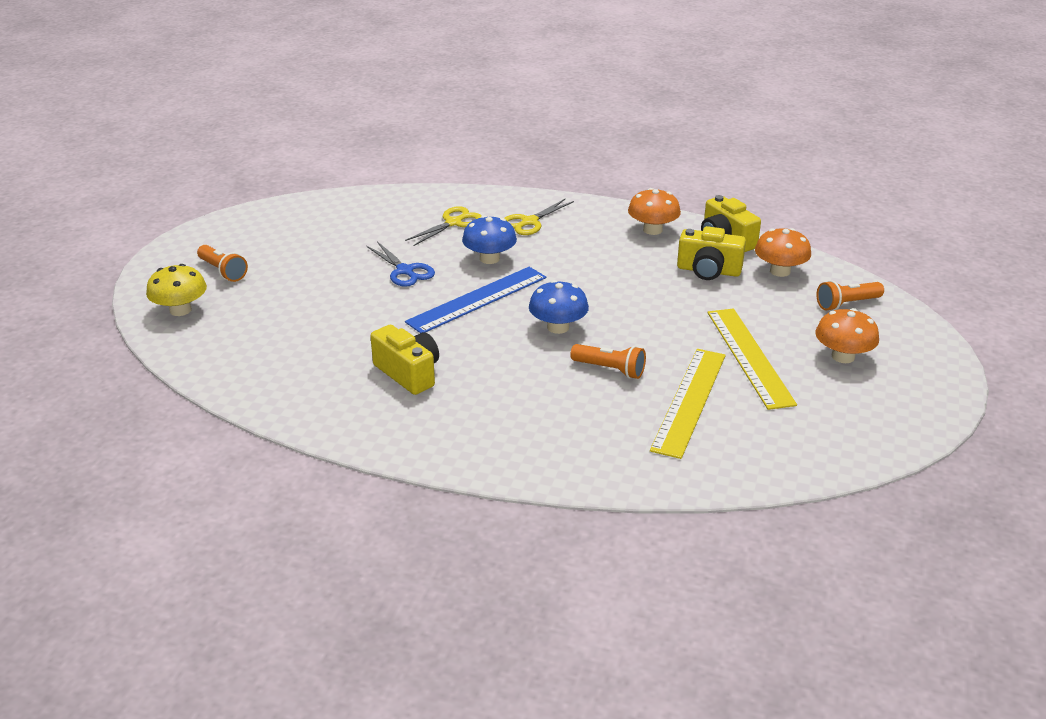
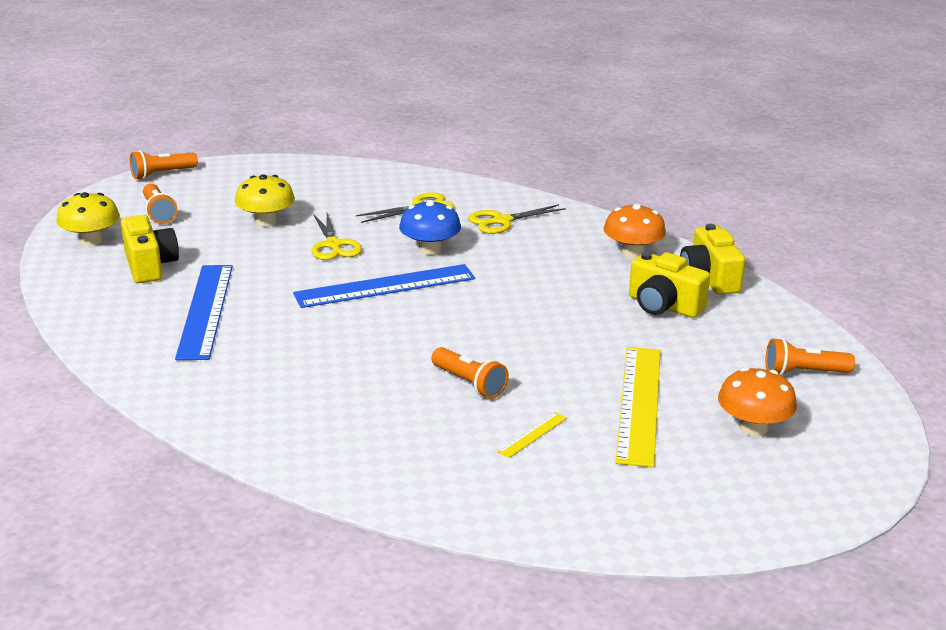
camera: 20 degrees right, 5 degrees down
blue scissors [366,241,435,287] -> yellow scissors [311,213,362,260]
yellow camera [370,325,439,395] -> yellow camera moved to [121,215,179,283]
blue mushroom [529,280,589,334] -> none
yellow ruler [650,349,726,459] -> yellow ruler [497,412,567,458], size x0.43
orange mushroom [755,228,811,277] -> none
none -> orange flashlight [130,150,198,180]
none -> blue ruler [175,265,233,360]
none -> yellow mushroom [235,174,295,227]

